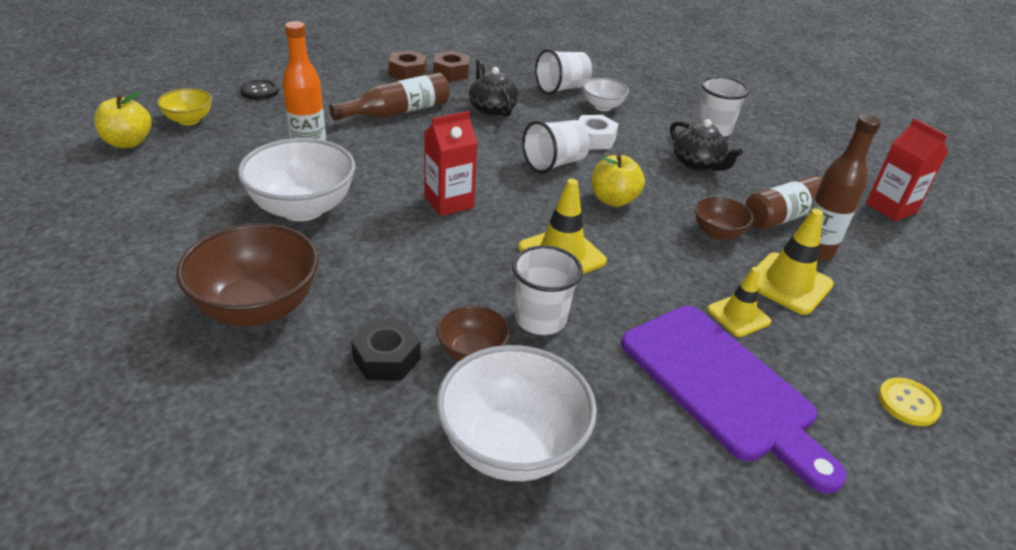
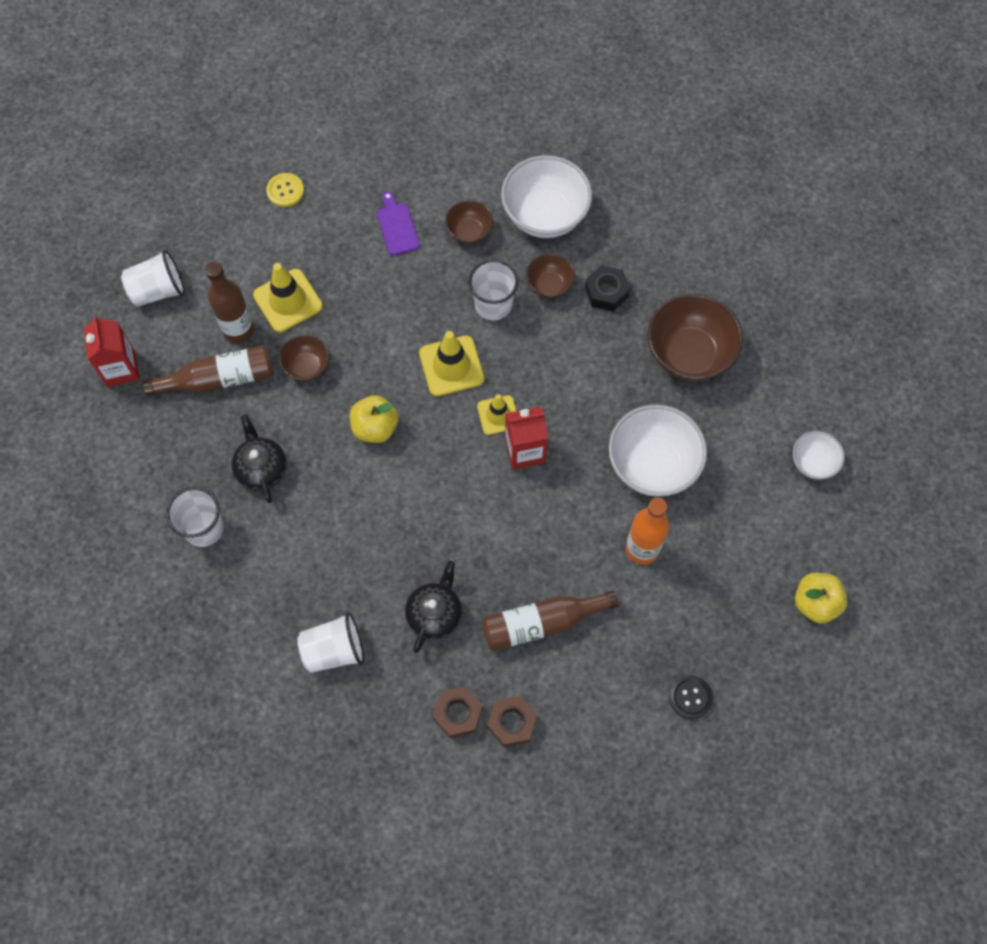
camera: 160 degrees left, 30 degrees up
yellow bowl [157,88,212,125] -> none
black teapot [469,59,519,117] -> black teapot turned 150 degrees counterclockwise [405,561,462,653]
white cup [522,120,590,174] -> white cup moved to [121,250,185,307]
white nut [578,115,619,150] -> none
white bowl [583,78,629,111] -> white bowl moved to [793,431,845,479]
purple cutting board [621,306,846,493] -> purple cutting board [377,191,420,256], size x0.45
yellow traffic cone [707,267,771,337] -> yellow traffic cone moved to [477,394,516,435]
none -> brown bowl [445,200,493,244]

